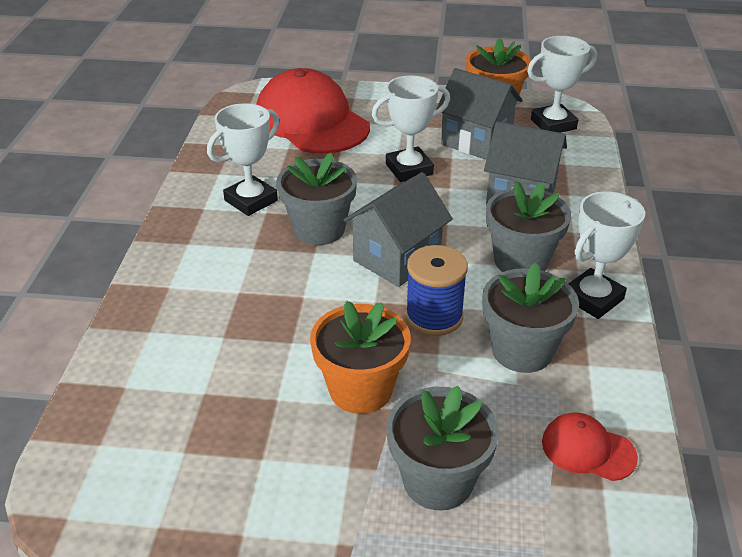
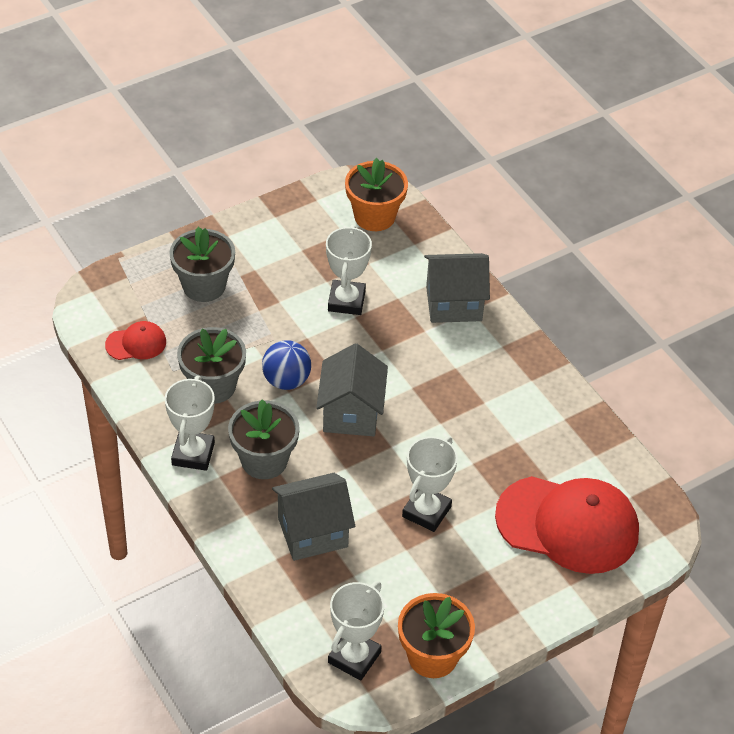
camera: 140 degrees right, 10 degrees up
white trophy [207,103,280,216] -> white trophy moved to [326,225,372,315]
grey flower pot [276,153,357,245] -> none
orange flower pot [310,301,411,414] -> orange flower pot moved to [345,158,408,231]
blue spool [405,245,468,336] -> blue ball [262,340,311,390]
grey house [436,68,523,160] -> grey house moved to [424,253,490,323]

